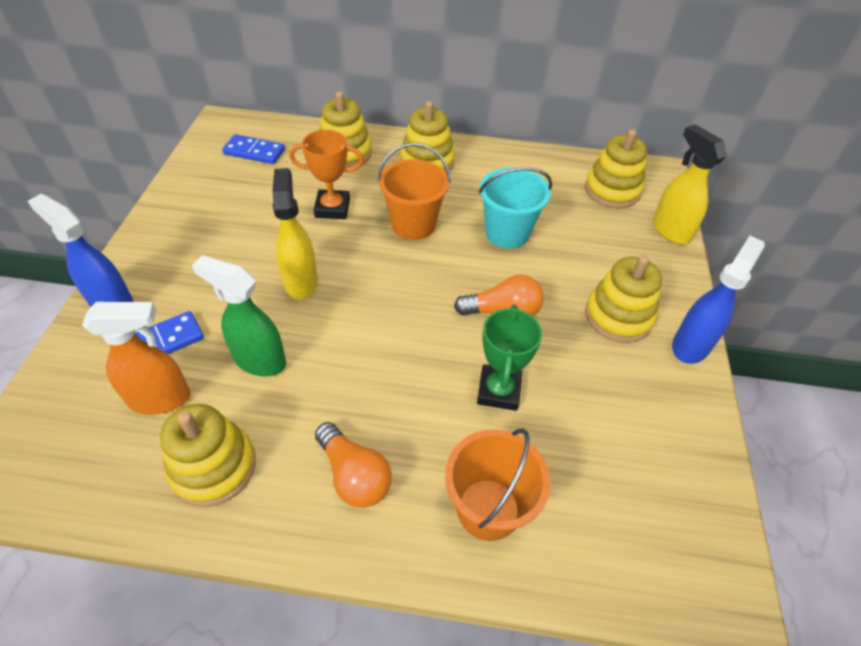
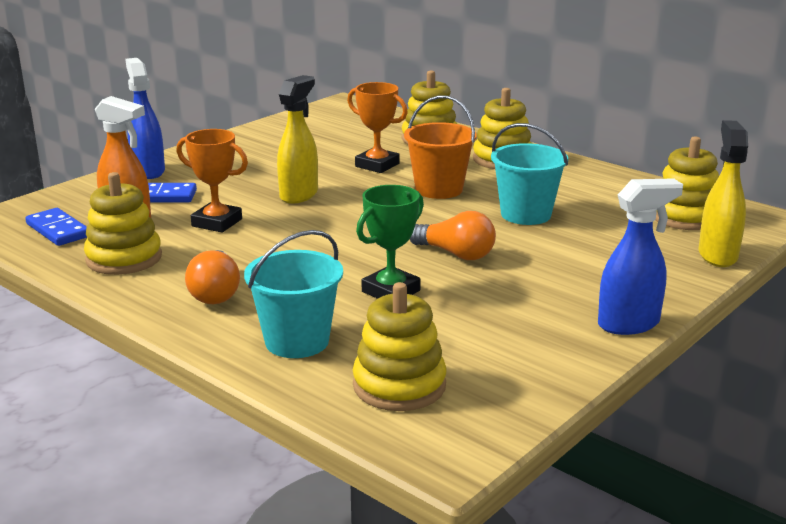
camera: 35 degrees right, 25 degrees down
green spray bottle [192,255,286,377] -> orange trophy [176,129,248,233]
blue domino [222,134,285,164] -> blue domino moved to [25,208,87,246]
orange bucket [445,428,551,541] -> turquoise bucket [244,230,343,358]
yellow stacking toy [585,255,662,343] -> yellow stacking toy moved to [353,282,447,411]

